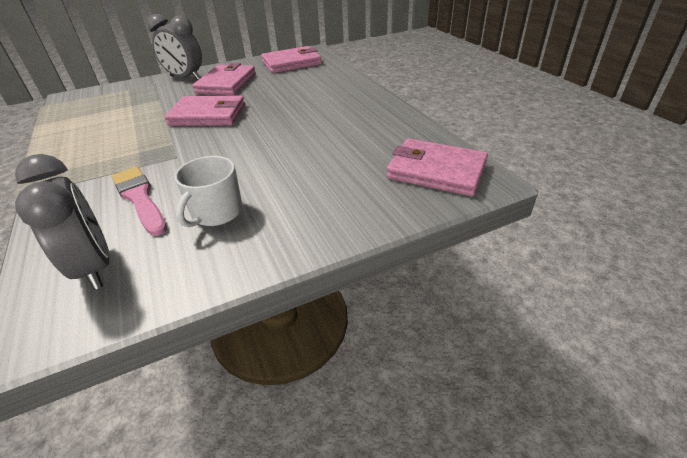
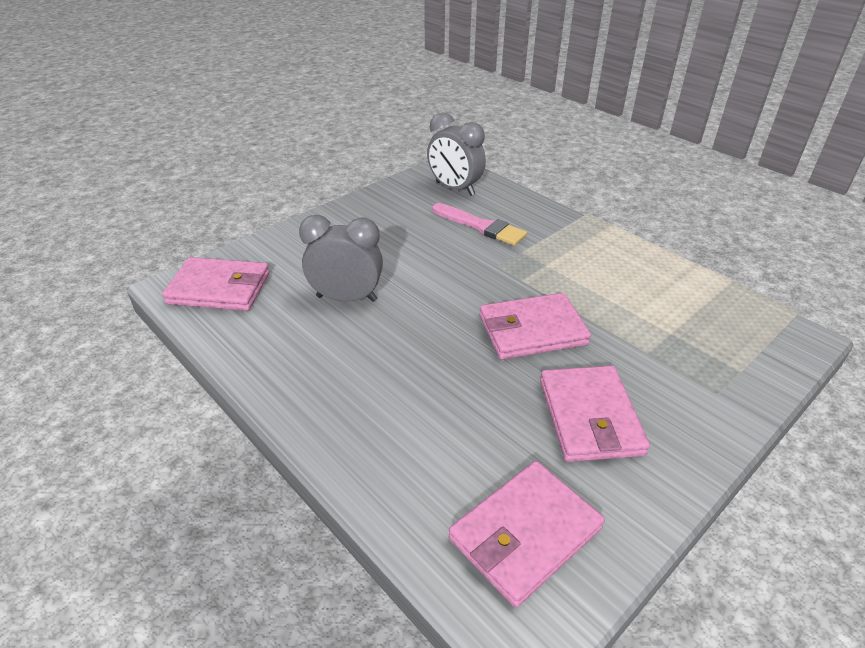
camera: 160 degrees right, 0 degrees up
grey clock [148,14,202,80] -> grey clock moved to [299,215,383,302]
white mug [174,156,242,227] -> none

